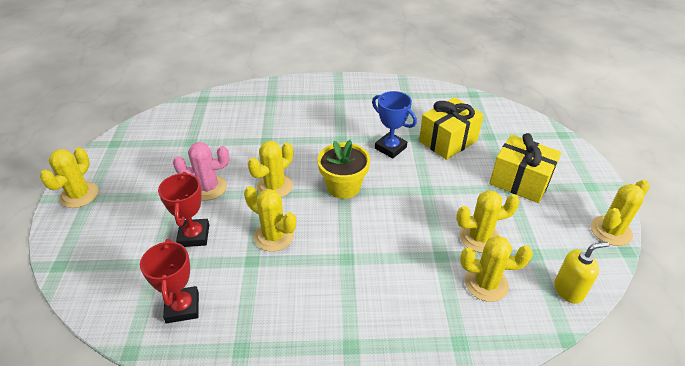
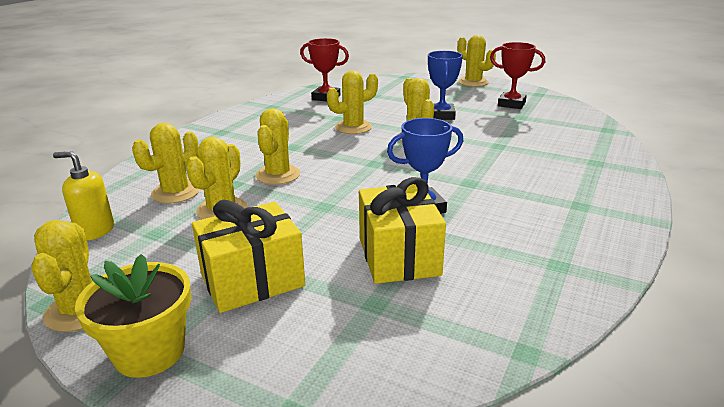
camera: 120 degrees right, 15 degrees down
red trophy [158,172,209,247] -> red trophy moved to [490,42,545,109]
pink cactus [173,142,229,201] -> blue trophy [428,51,463,120]
yellow flower pot [317,140,370,199] -> yellow flower pot moved to [75,254,191,378]
yellow soap dispenser [554,242,609,304] -> yellow soap dispenser turned 90 degrees clockwise [53,151,114,241]
none -> yellow cactus [255,108,300,185]

